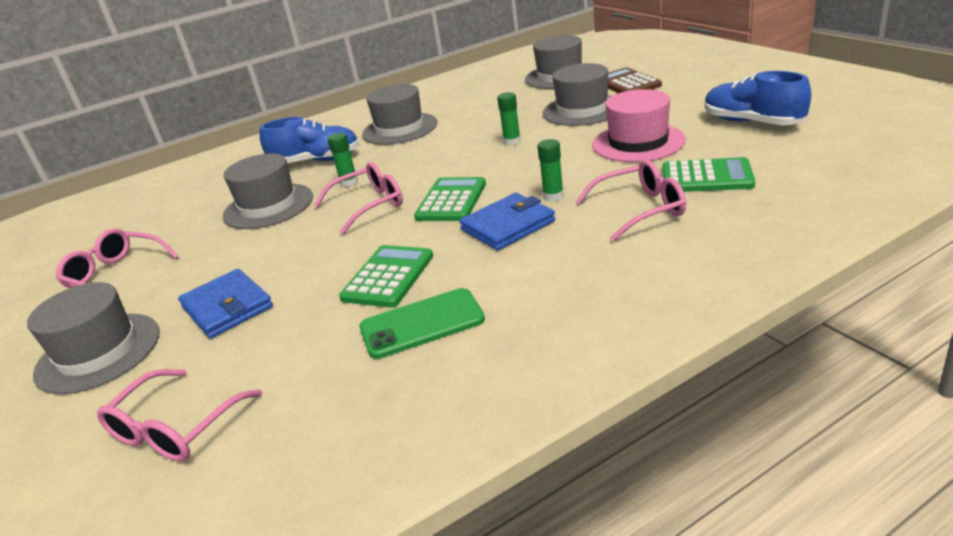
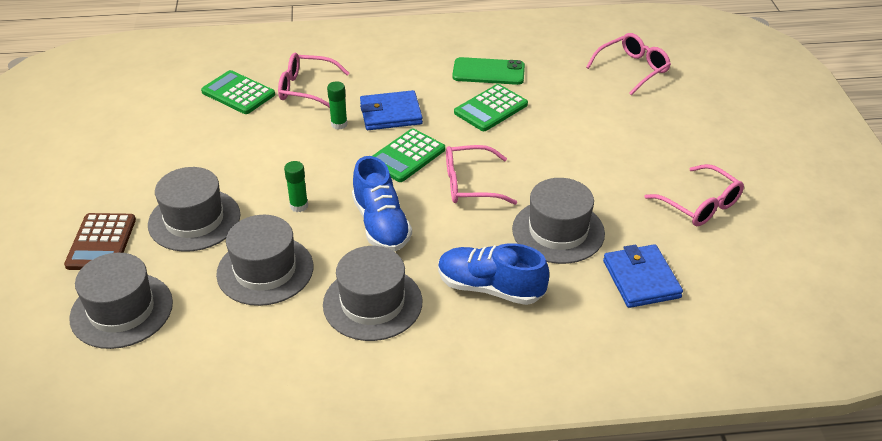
camera: 160 degrees left, 10 degrees up
grey hat [27,282,160,394] -> grey hat moved to [216,215,313,306]
blue wallet [178,269,273,338] -> blue wallet moved to [603,244,683,308]
green glue stick [327,133,358,187] -> none
pink hat [593,89,686,162] -> none
blue shoe [705,71,811,125] -> blue shoe moved to [352,156,412,252]

